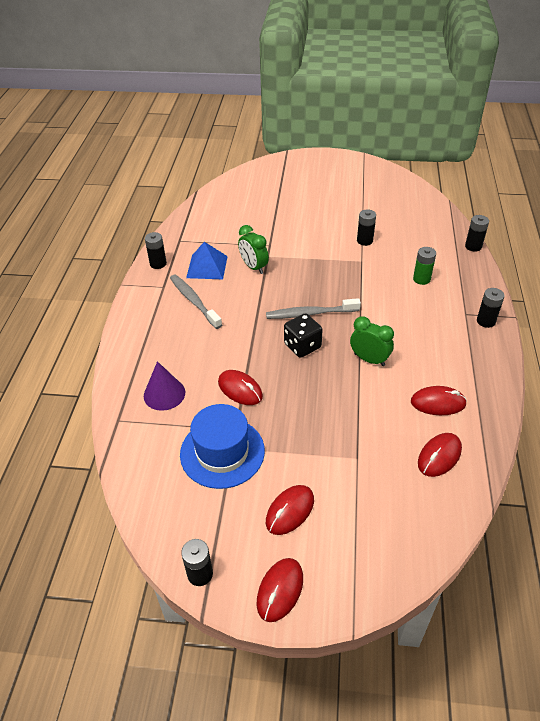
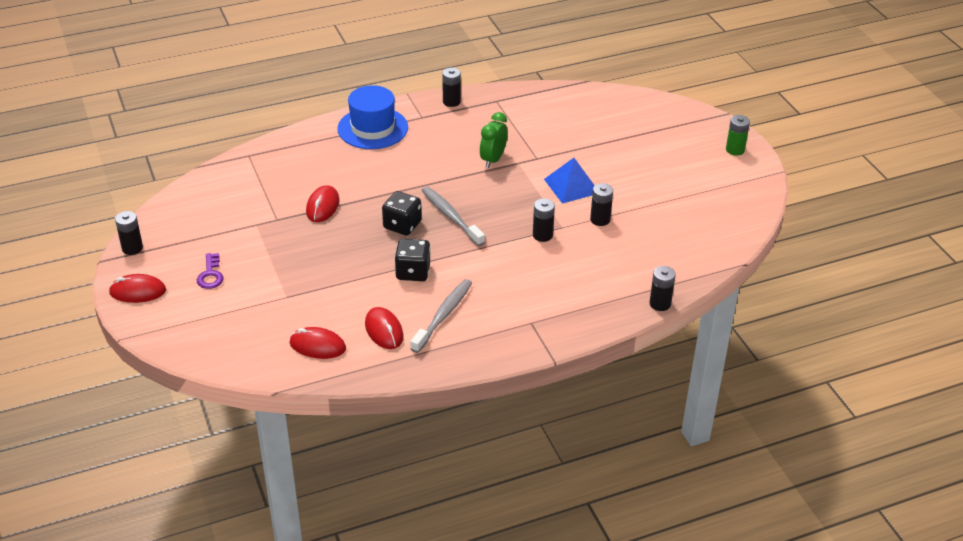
camera: 60 degrees right, 5 degrees down
purple cone [144,361,185,411] -> none
grey toothbrush [170,274,222,329] -> grey toothbrush moved to [410,279,472,353]
blue hat [180,404,265,489] -> blue hat moved to [337,85,408,149]
blue pyramid [186,242,228,279] -> blue pyramid moved to [544,158,595,204]
red mouse [266,485,314,535] -> purple key [197,253,223,289]
green clock [350,316,394,366] -> black dice [395,239,430,281]
green battery [413,247,436,285] -> green battery moved to [726,115,750,156]
black battery [477,288,505,328] -> black battery moved to [533,198,555,242]

